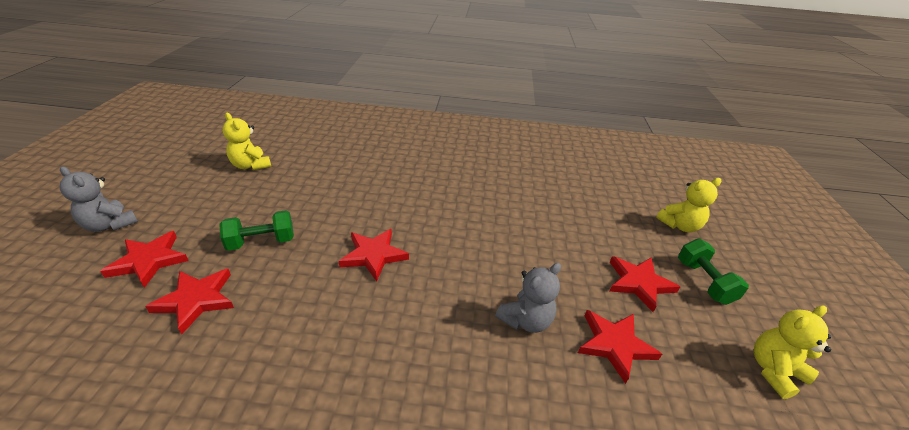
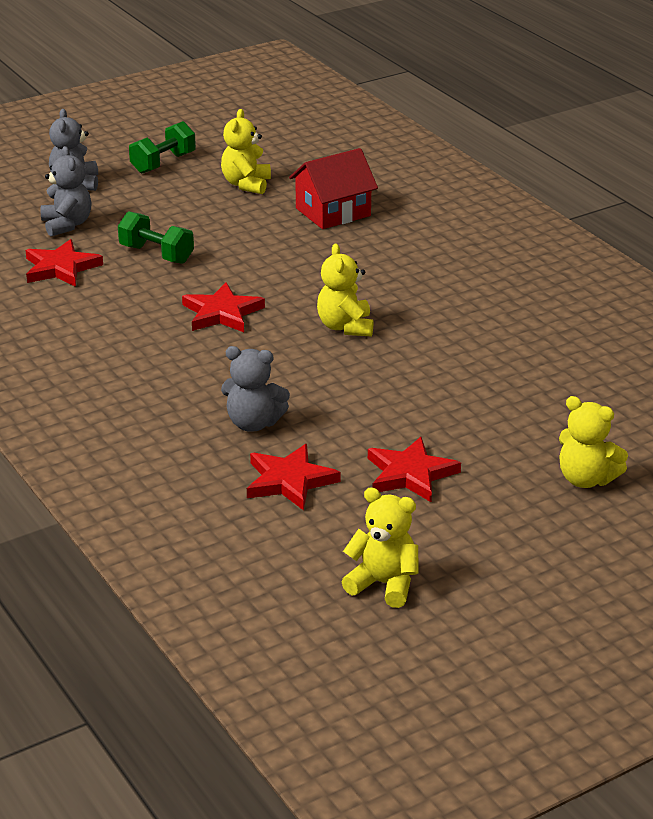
camera: 55 degrees right, 5 degrees down
red star [100,231,189,288] -> grey teddy bear [41,146,91,236]
green dumbbell [678,239,749,305] -> green dumbbell moved to [129,121,196,173]
none -> red house [289,148,378,229]
none -> yellow teddy bear [317,243,373,337]

